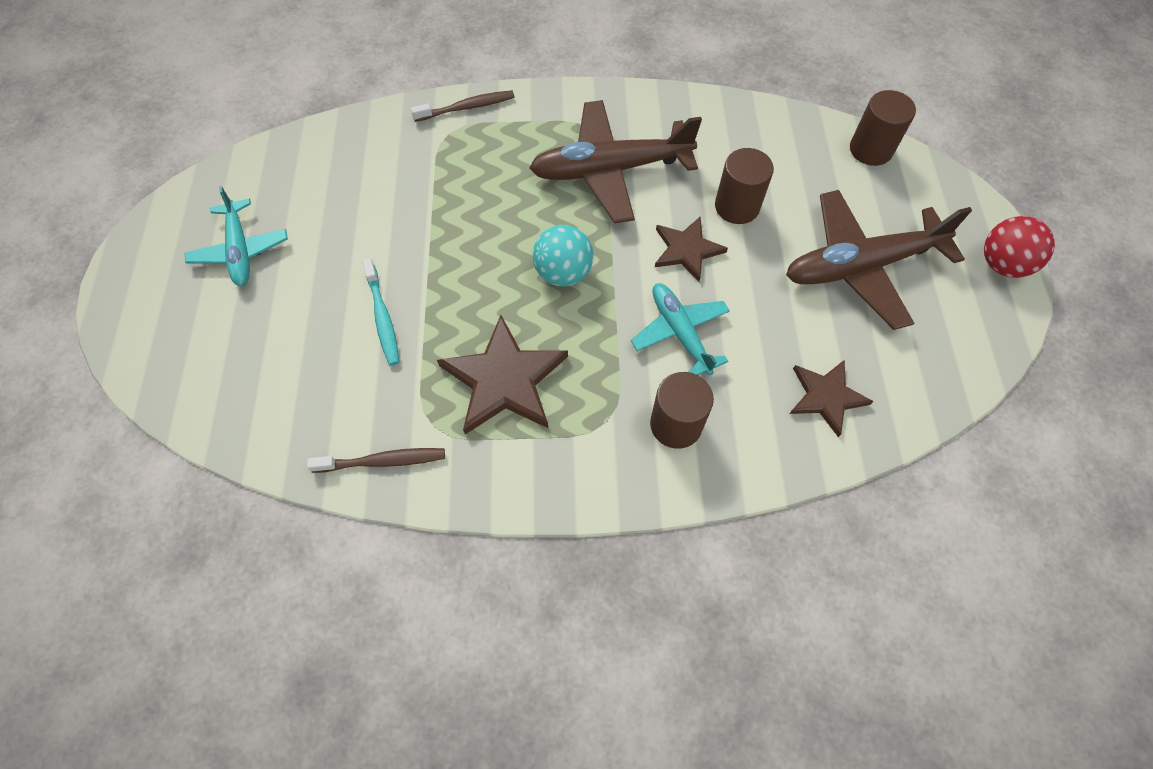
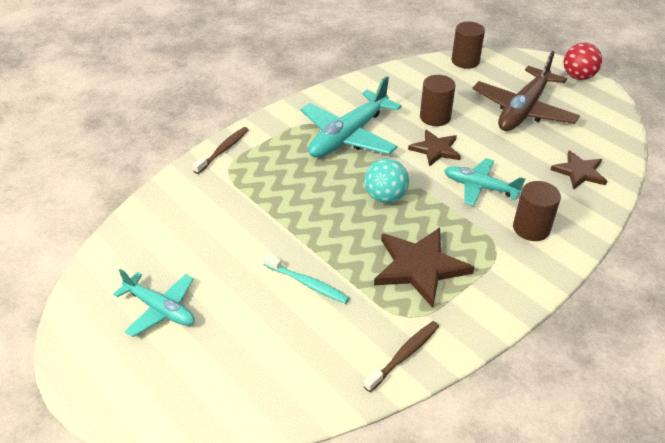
camera: 40 degrees left, 20 degrees down
brown plane [529,100,702,223] -> turquoise plane [300,76,402,158]

